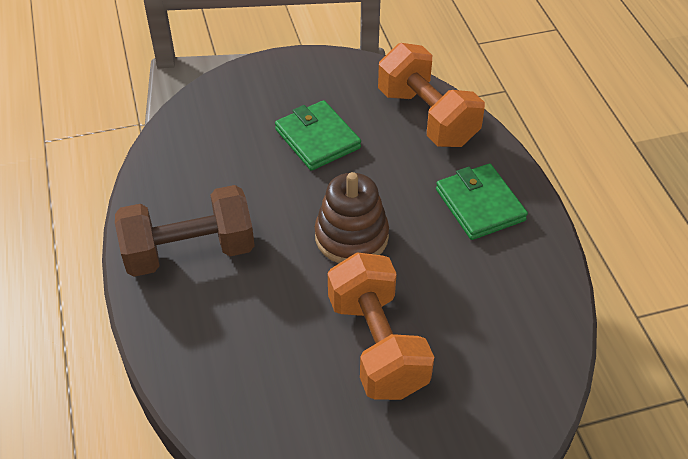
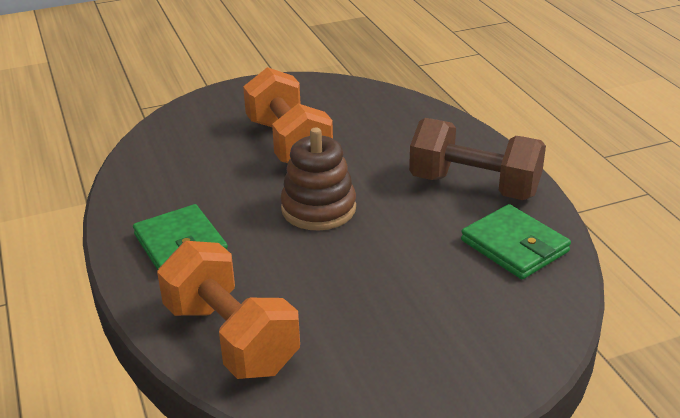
camera: 175 degrees right, 15 degrees down
brown dumbbell [115,185,255,277] -> brown dumbbell turned 45 degrees clockwise [409,118,546,200]
green wallet [275,100,361,171] -> green wallet moved to [461,204,571,279]

